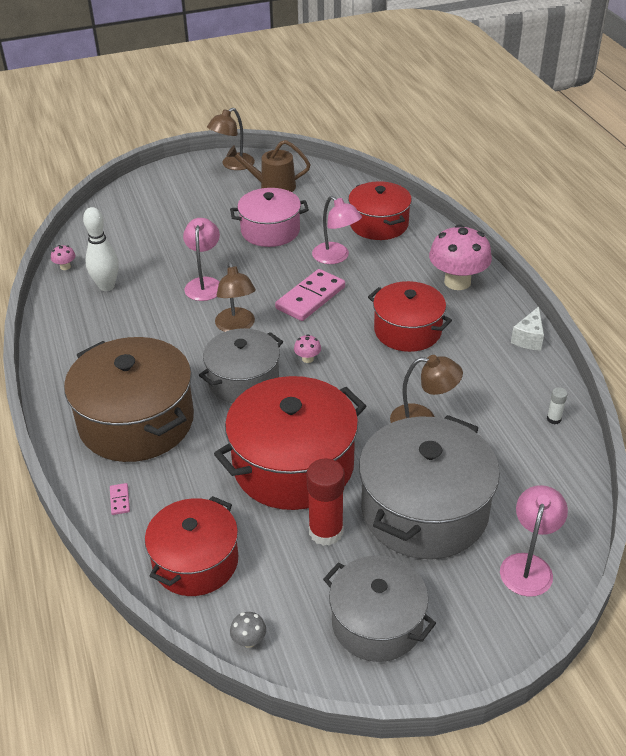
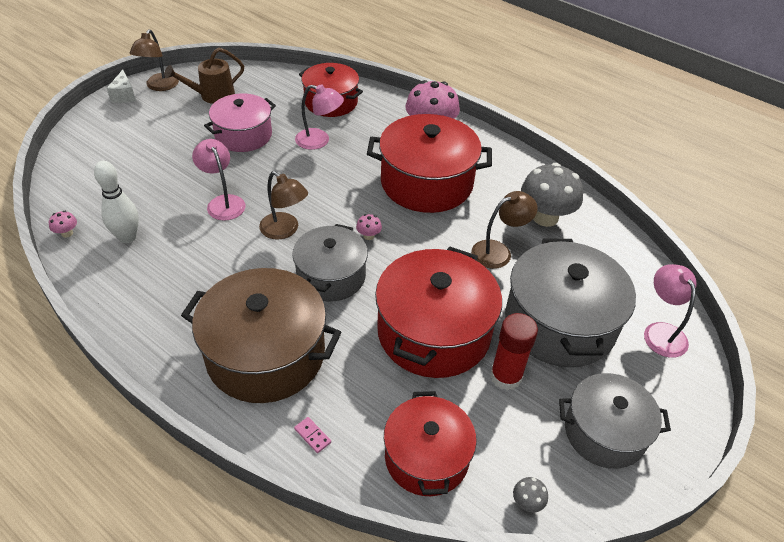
camera: 35 degrees left, 5 degrees up
pink domino [275,269,345,321] -> none
red pot [368,281,452,352] -> red pot [367,114,492,213], size x1.55
white cheese [511,306,544,351] -> white cheese moved to [107,70,136,103]
white glue stick [547,387,568,424] -> none
none -> grey mushroom [521,163,583,227]

